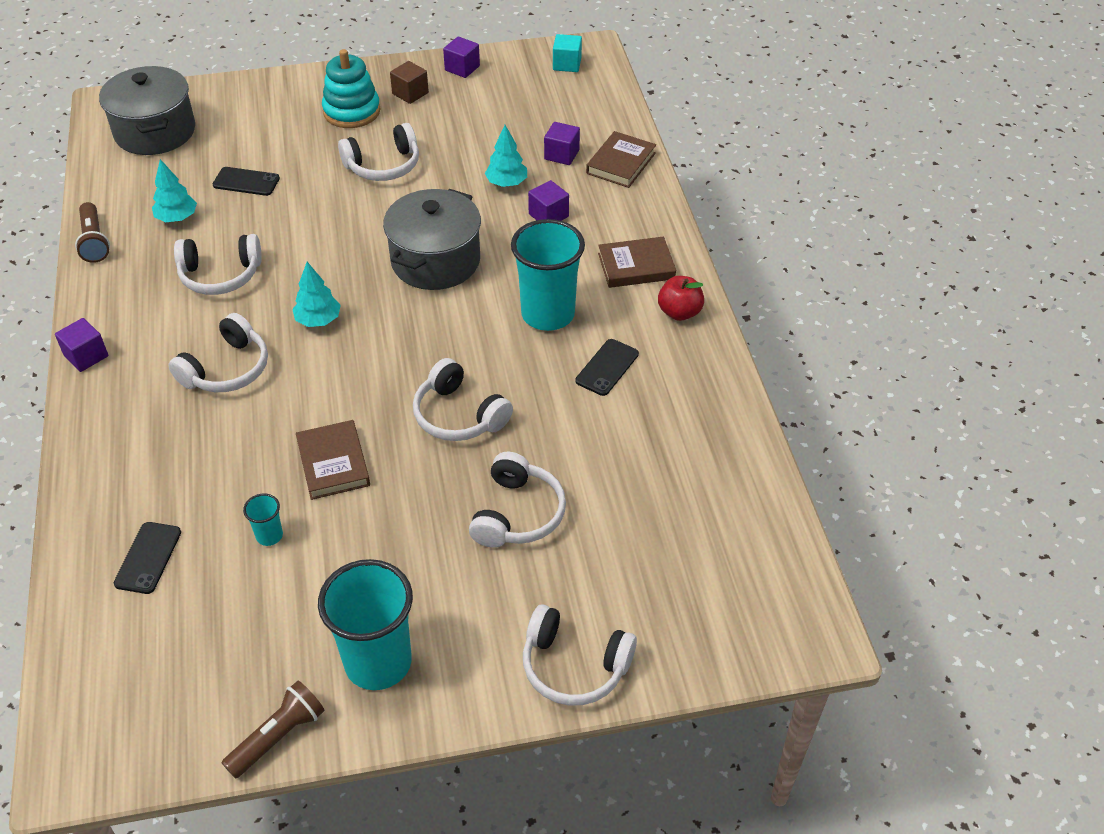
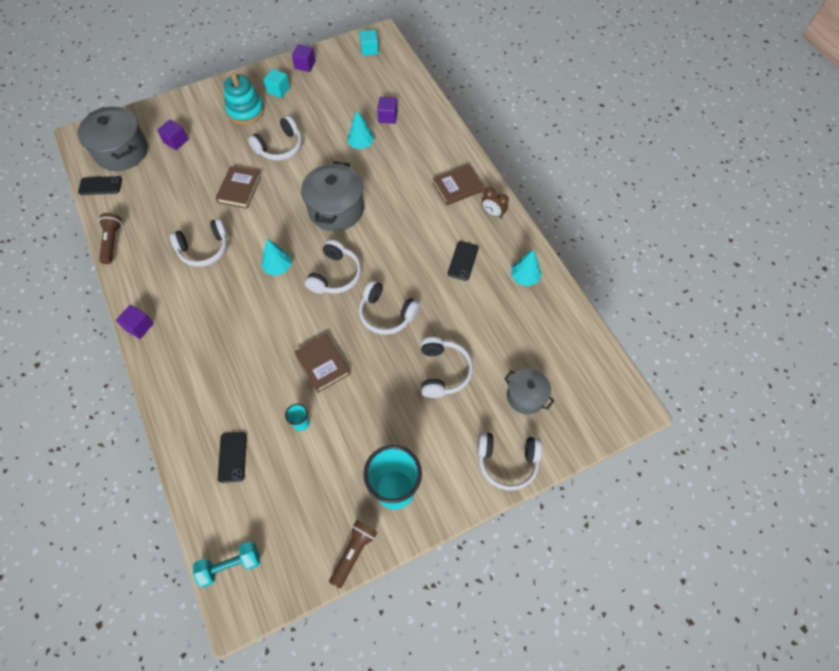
camera: 15 degrees left, 15 degrees up
brown flashlight [75,202,110,263] -> brown flashlight turned 150 degrees counterclockwise [98,213,122,264]
turquoise tree [152,159,197,222] -> turquoise tree moved to [511,250,542,286]
white headphones [168,313,268,392] -> white headphones moved to [305,240,361,294]
black phone [213,167,280,196] -> black phone moved to [78,176,122,195]
brown cube [390,61,429,104] -> turquoise cube [263,69,290,98]
turquoise cup [511,219,585,331] -> none
purple cube [528,180,569,221] -> purple cube moved to [157,119,188,150]
brown book [586,131,656,188] -> brown book moved to [215,166,261,209]
red apple [658,276,704,321] -> brown clock [481,187,509,219]
none -> turquoise dumbbell [193,541,260,587]
none -> grey pot [504,369,554,414]

